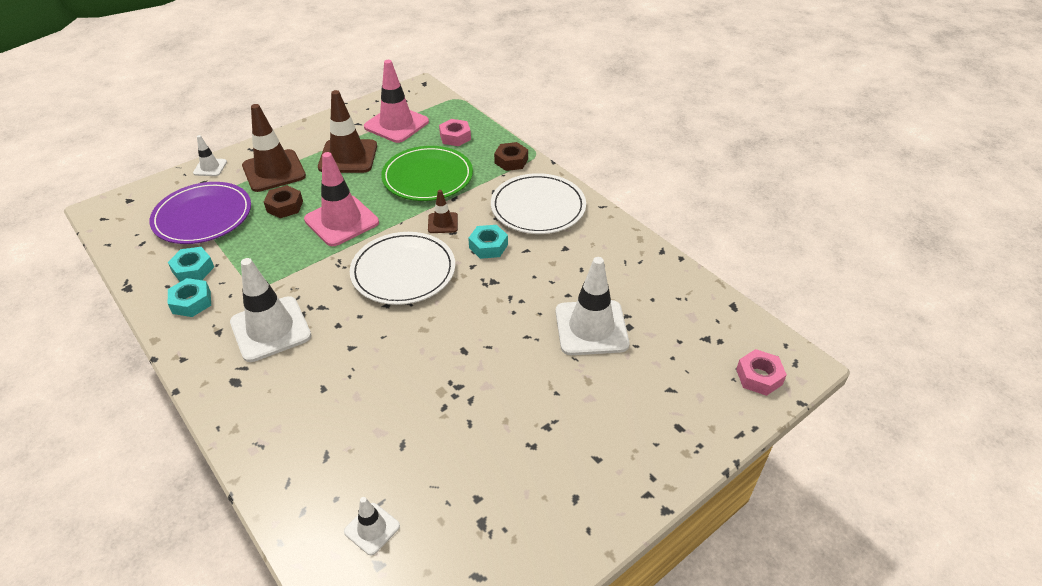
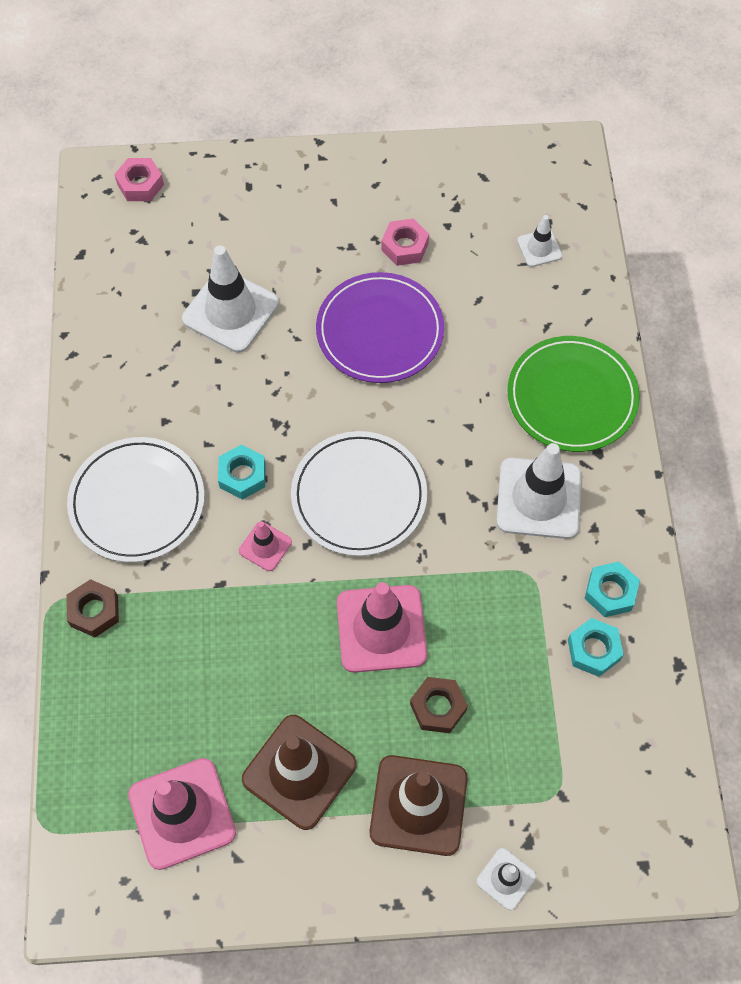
camera: 145 degrees left, 20 degrees up
purple plate [150,182,251,244] -> purple plate moved to [316,272,444,383]
green plate [381,146,473,201] -> green plate moved to [507,336,640,452]
brown traffic cone [428,190,458,233] -> pink traffic cone [239,521,292,571]
pink nut [439,119,471,146] -> pink nut moved to [381,218,429,266]

